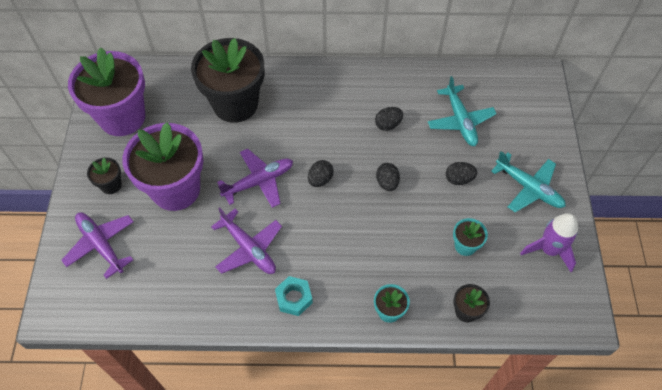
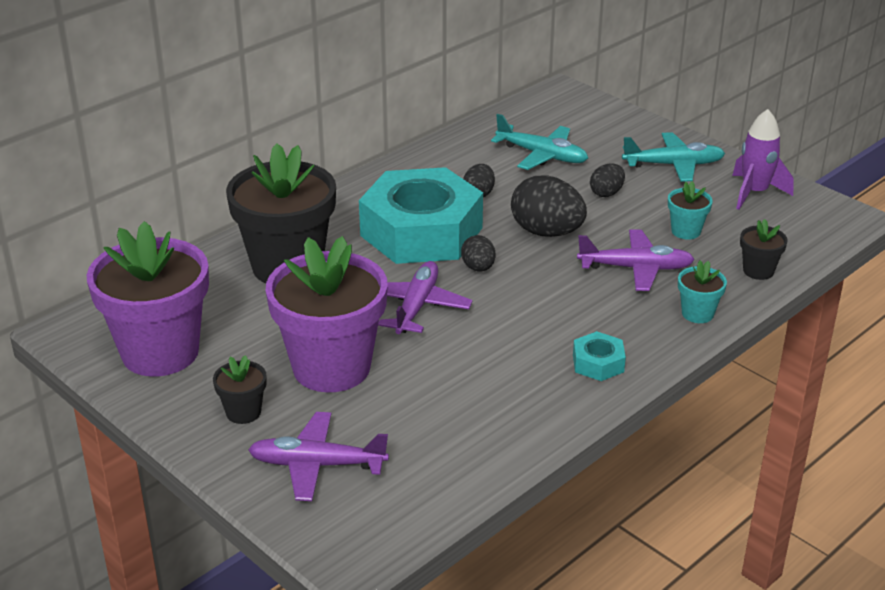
camera: 45 degrees left, 25 degrees down
purple plane [211,207,282,274] -> purple plane moved to [577,229,695,291]
black egg [376,163,400,191] -> black egg [511,176,587,237], size x1.85
none -> turquoise nut [359,167,483,264]

